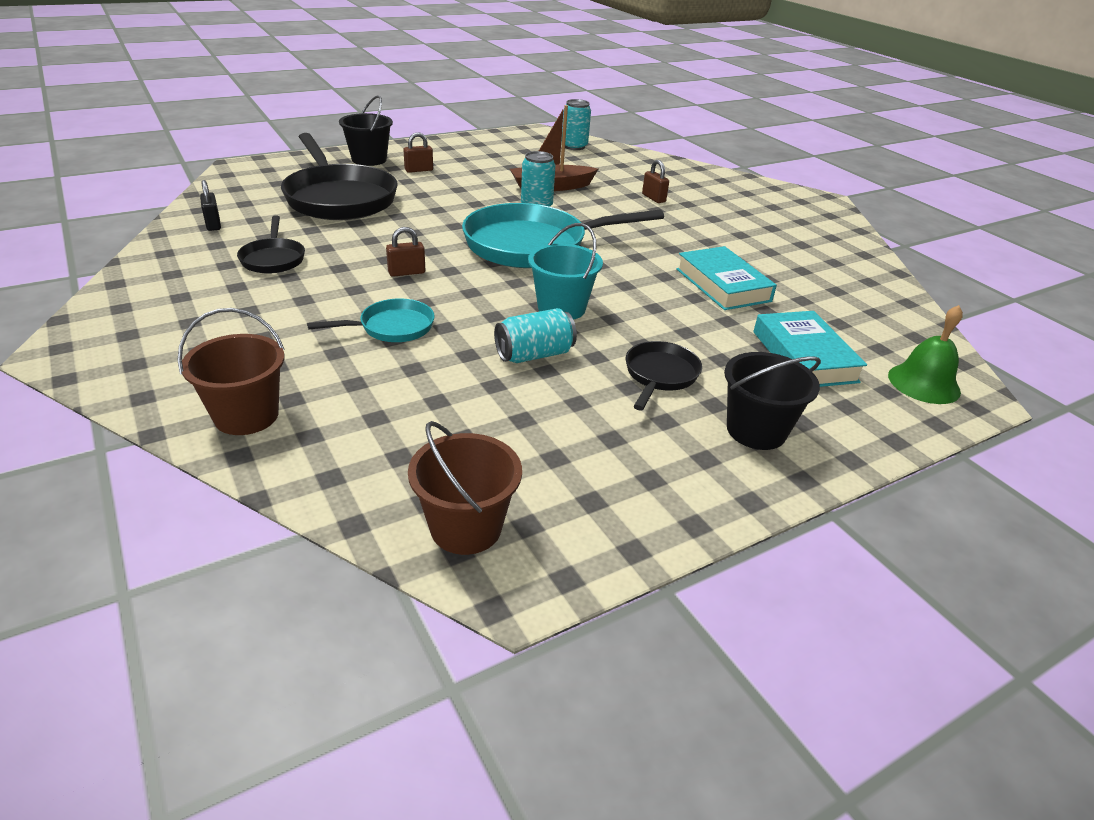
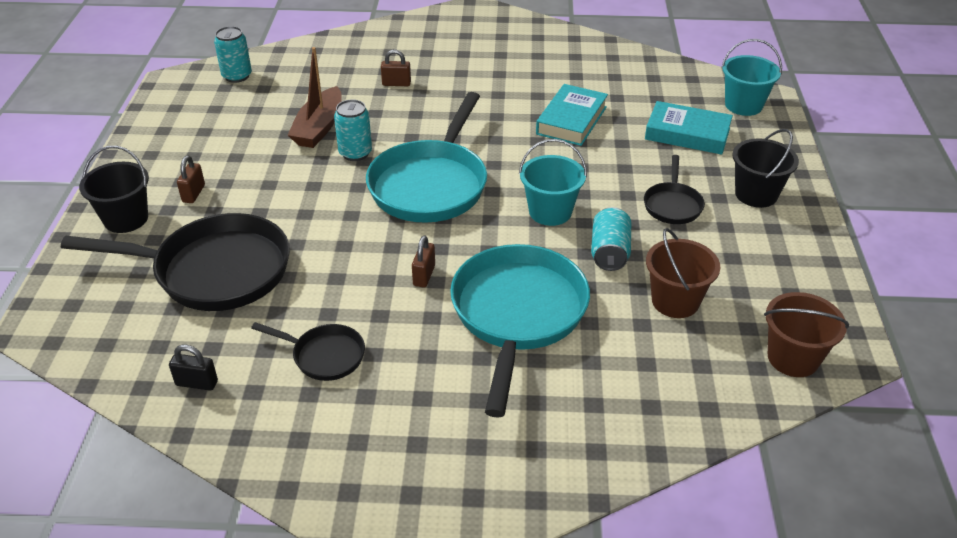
camera: 55 degrees left, 5 degrees up
brown bucket [177,308,285,435] -> brown bucket moved to [646,228,721,318]
turquoise pan [307,298,435,342] -> turquoise pan [450,244,590,418], size x2.04
black pan [626,341,702,410] -> black pan turned 135 degrees counterclockwise [644,155,705,224]
turquoise book [676,246,777,310] -> turquoise book turned 75 degrees counterclockwise [536,84,608,146]
green bell [888,305,963,404] -> turquoise bucket [722,39,782,116]

